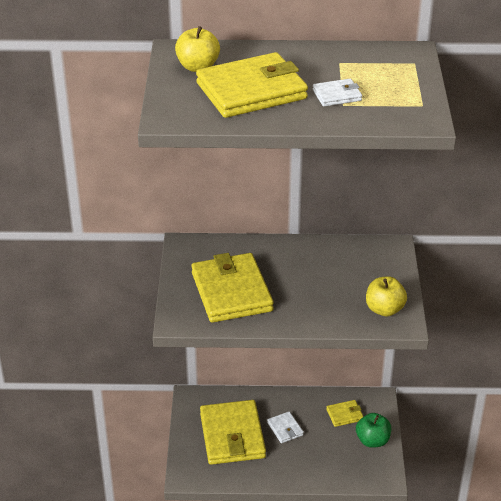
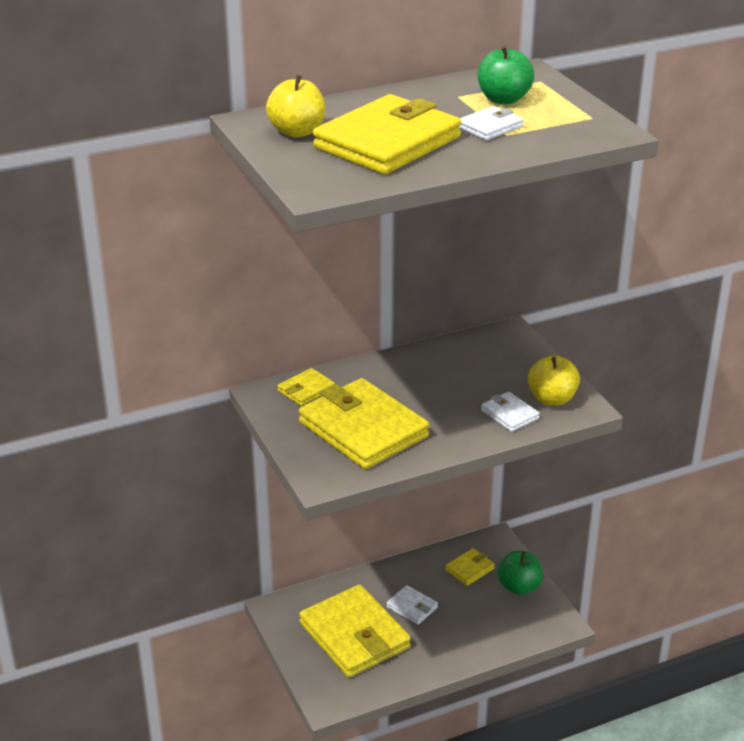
camera: 25 degrees left, 5 degrees down
none -> yellow wallet [277,368,335,406]
none -> green apple [478,46,534,104]
none -> white wallet [481,392,540,432]

